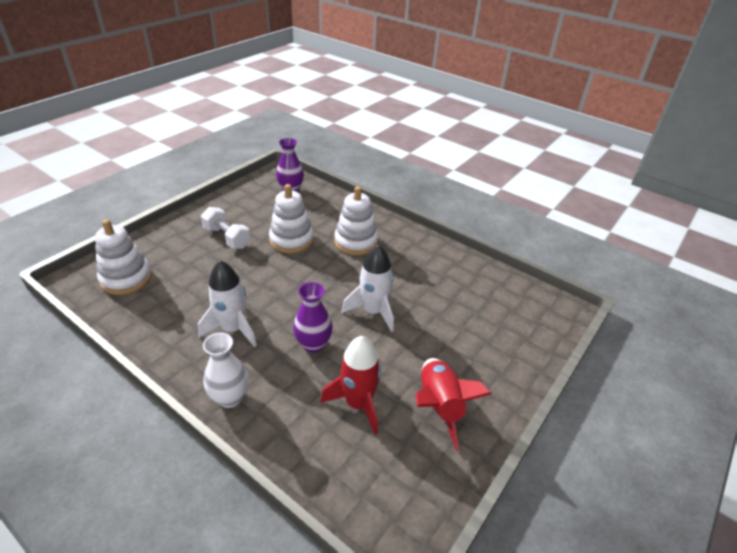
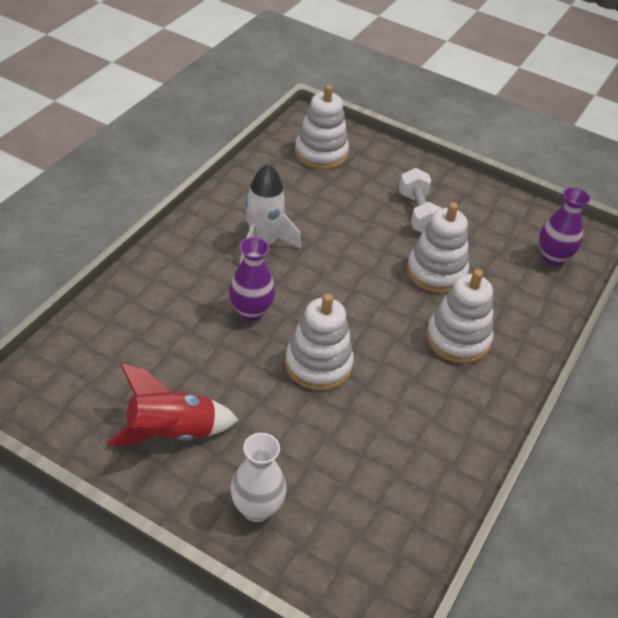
camera: 80 degrees right, 5 degrees up
white dumbbell [201,207,250,249] -> white dumbbell turned 45 degrees counterclockwise [399,168,442,233]
white vase [203,333,249,408] -> white vase moved to [230,433,286,522]
red rocket [320,336,381,435] -> none
white rocket [342,245,394,332] -> white stacking toy [285,294,354,391]

